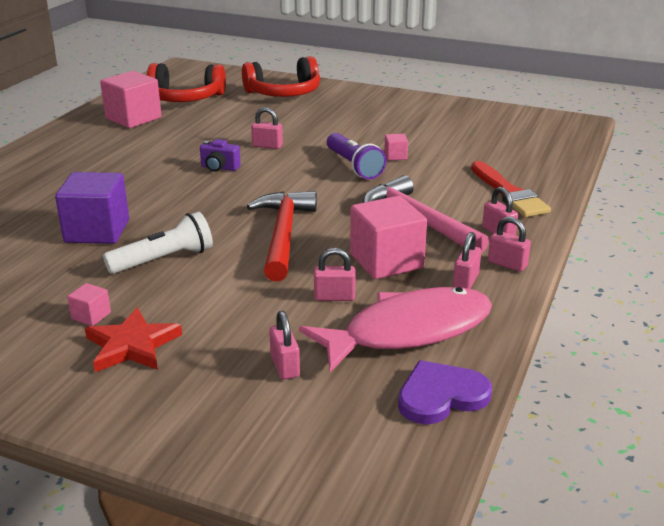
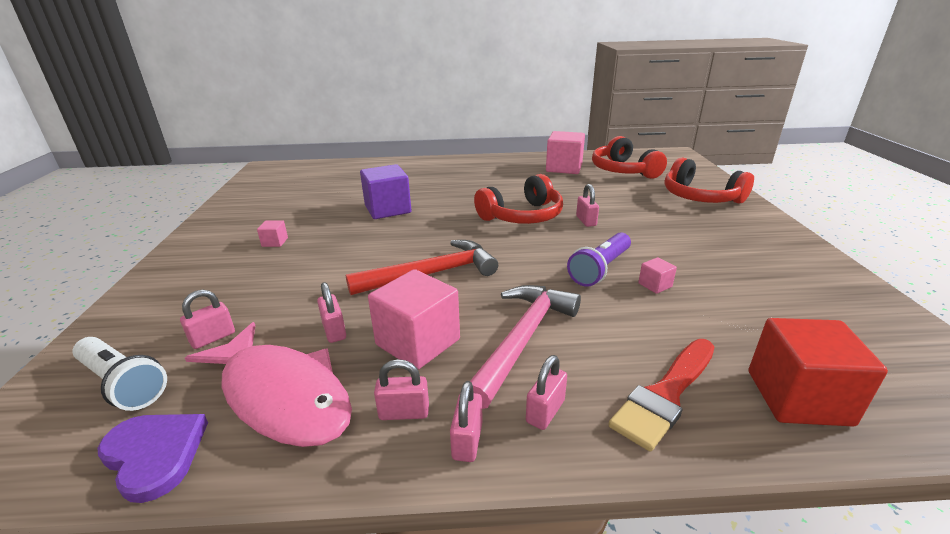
camera: 65 degrees right, 0 degrees up
red star [85,307,182,372] -> none
white flashlight [103,211,213,274] -> white flashlight moved to [72,337,167,411]
purple camera [200,139,241,172] -> red headphones [474,174,563,224]
none -> red cube [749,318,888,426]

